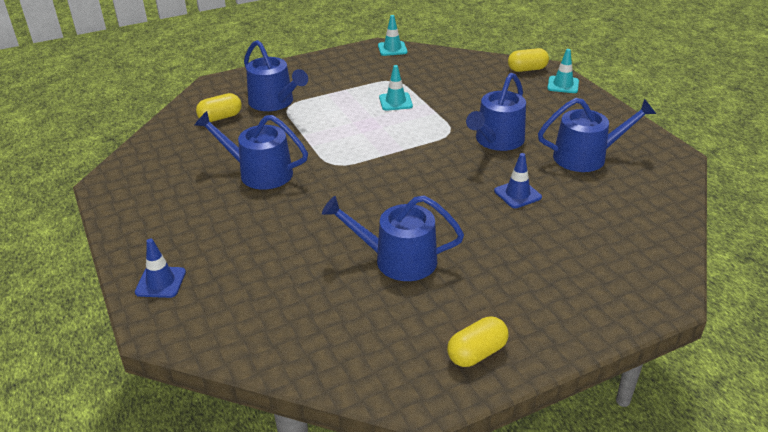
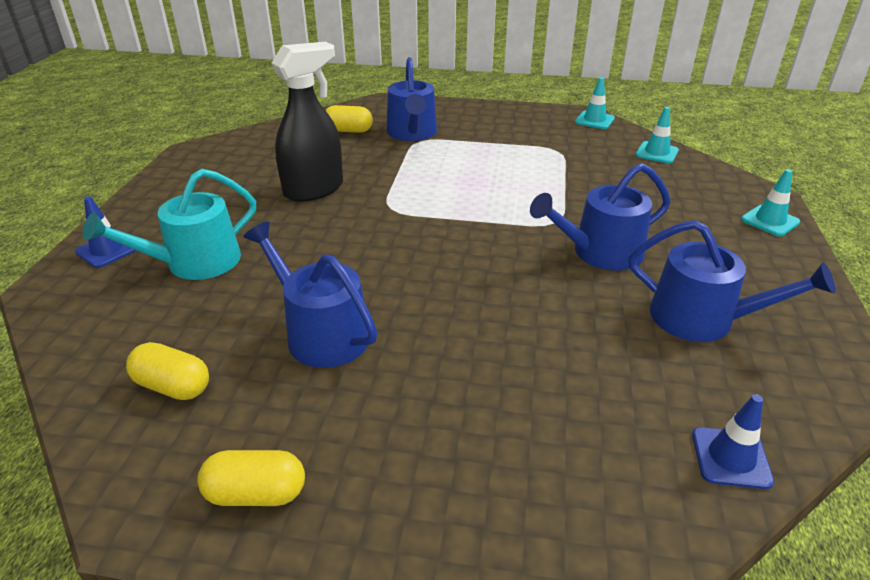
camera: 35 degrees right, 0 degrees up
blue watering can [195,111,308,190] -> black spray bottle [272,42,343,202]
turquoise traffic cone [379,65,413,111] -> turquoise traffic cone moved to [635,107,679,164]
blue traffic cone [494,153,542,208] -> blue traffic cone moved to [692,394,774,489]
yellow capsule [508,48,549,72] -> yellow capsule moved to [126,342,209,400]
none -> turquoise watering can [83,169,256,280]

